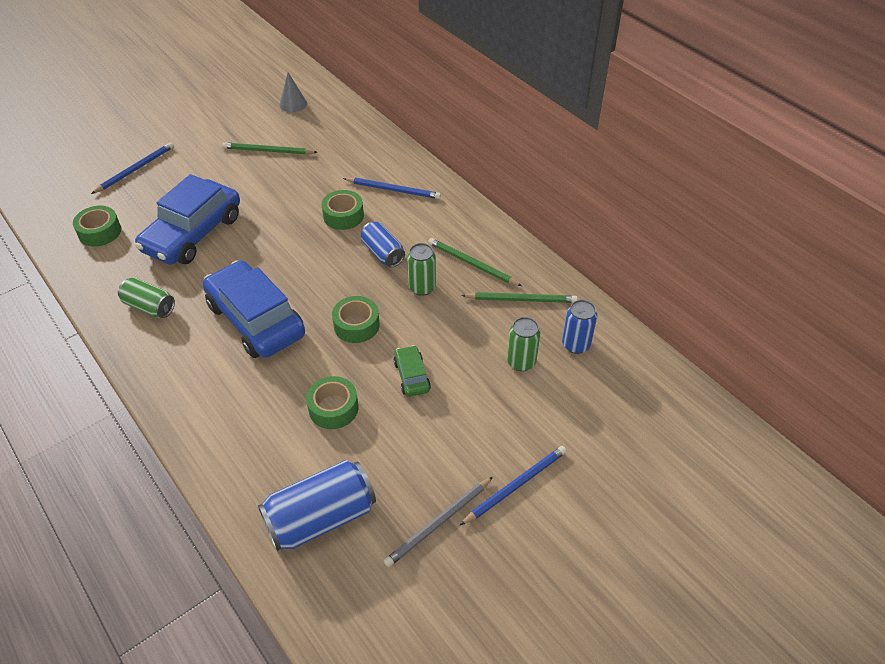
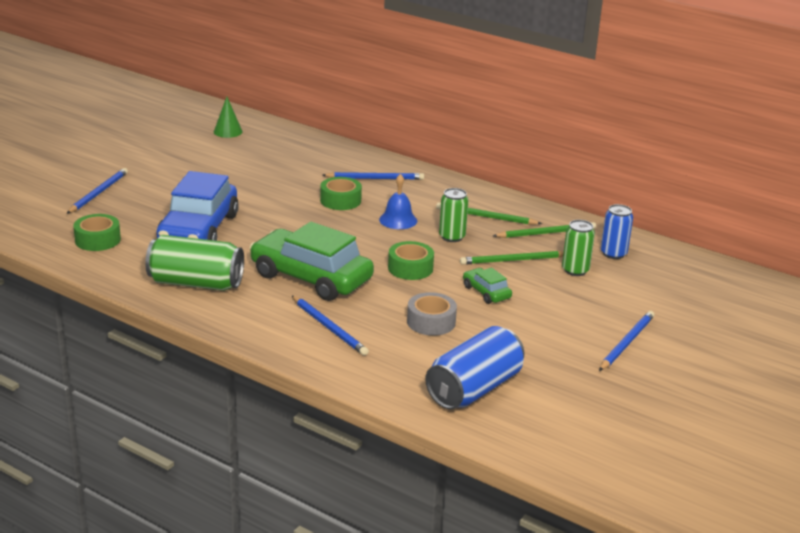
camera: 20 degrees left, 20 degrees down
green can [118,277,175,318] -> green can [145,235,244,291], size x1.65
blue car [203,260,305,358] -> green car [250,222,374,301]
green pencil [222,142,317,154] -> green pencil moved to [460,251,564,265]
grey cone [279,72,307,112] -> green cone [214,97,243,138]
green tape [306,376,358,429] -> grey tape [407,292,457,336]
blue can [361,222,405,267] -> blue bell [379,174,417,229]
grey pencil [384,477,493,567] -> none
none -> blue pencil [292,296,369,356]

